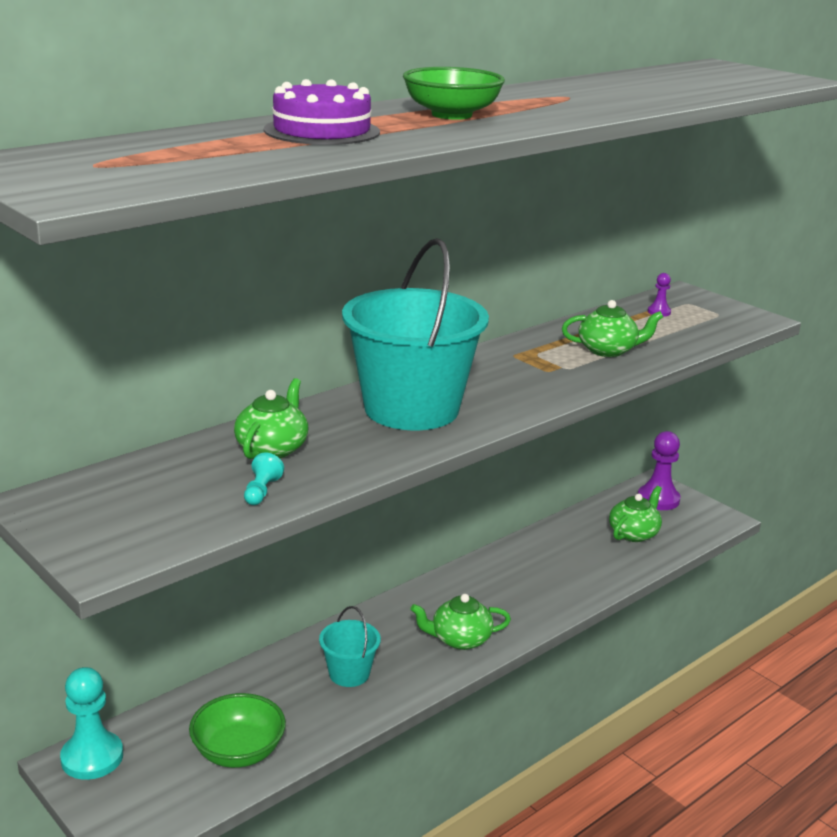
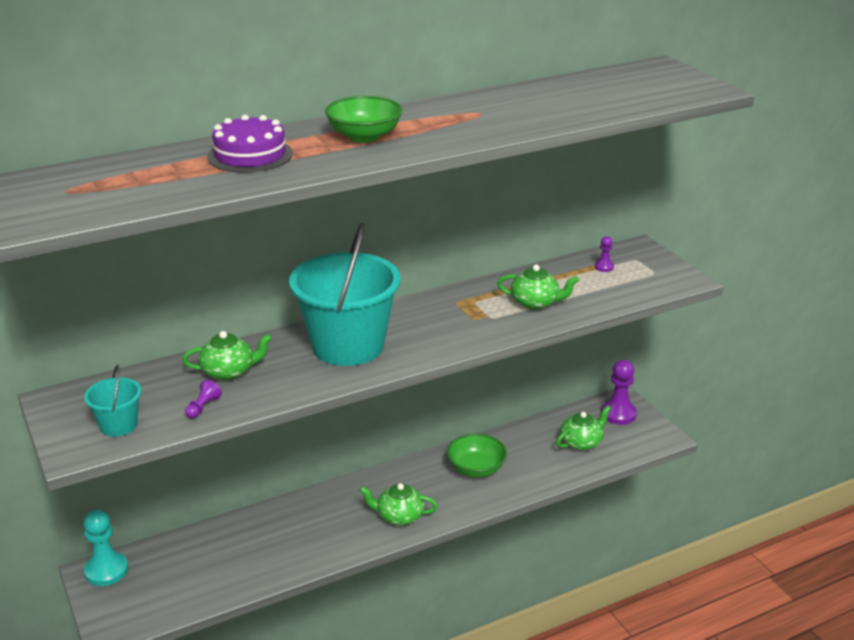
camera: 15 degrees right, 5 degrees up
green bowl [189,693,286,768] -> green bowl moved to [447,434,507,477]
green teapot [234,378,309,459] -> green teapot turned 45 degrees clockwise [182,331,272,380]
turquoise pawn [244,452,284,505] -> purple pawn [185,380,222,419]
turquoise bucket [319,606,381,687] -> turquoise bucket moved to [84,364,141,437]

